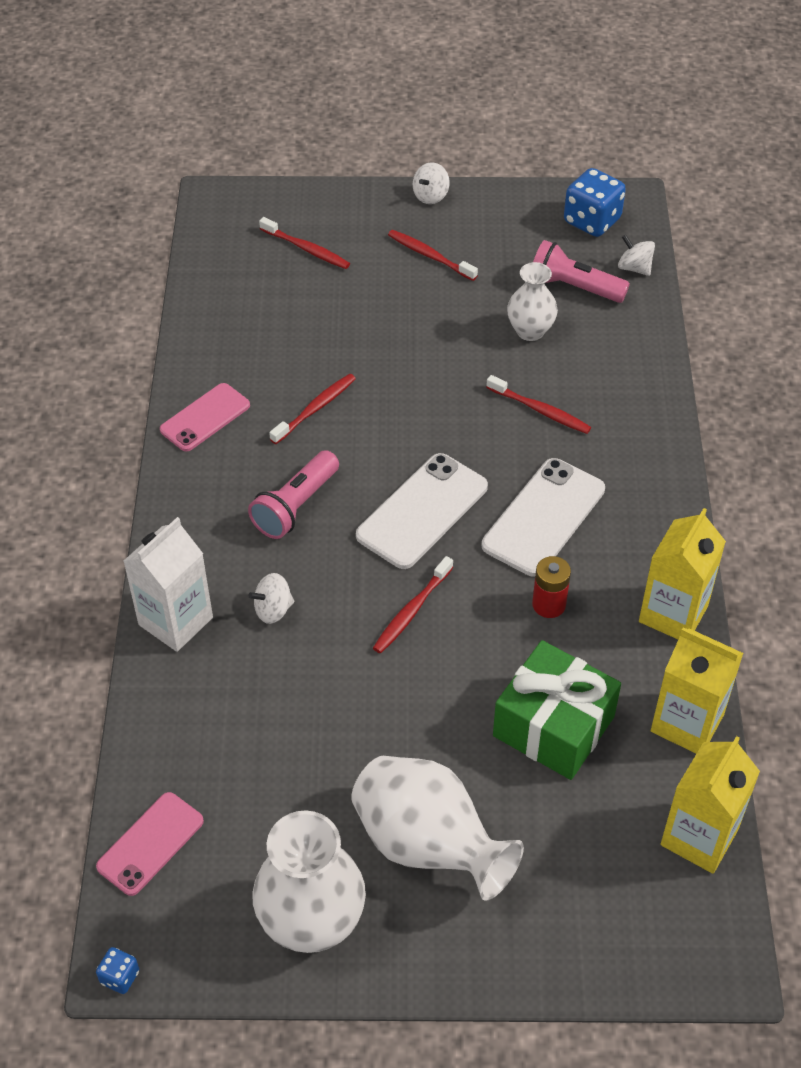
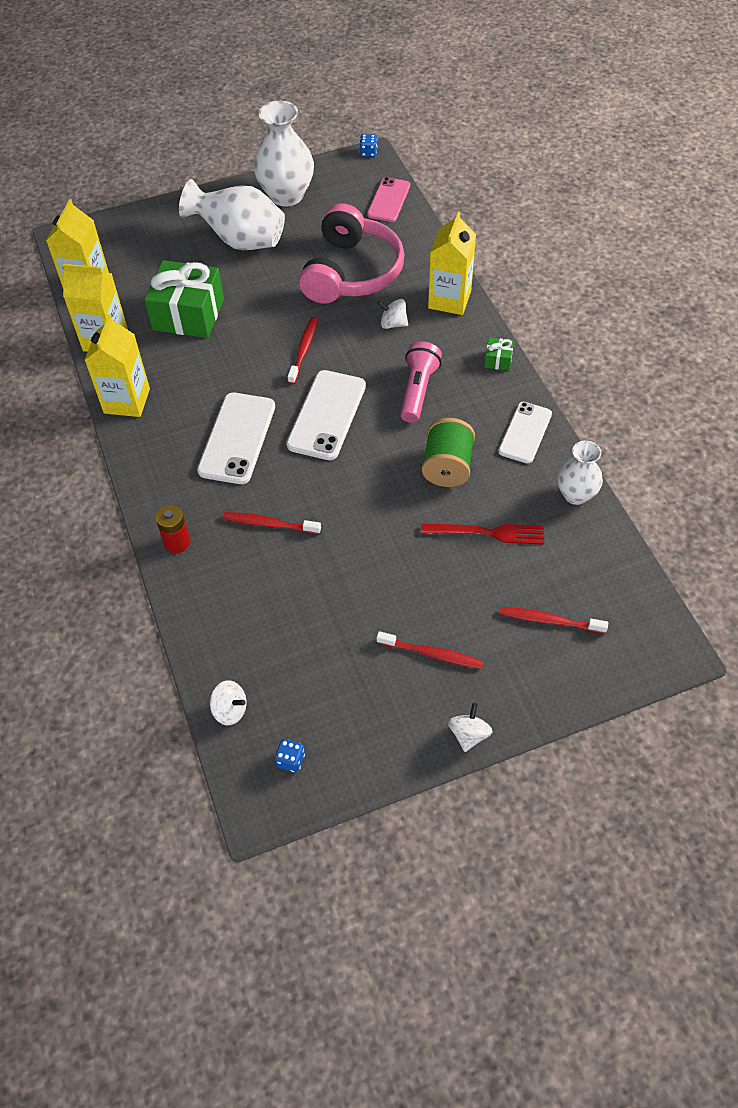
camera: 160 degrees right, 5 degrees up
white carton [124,517,213,652] -> yellow carton [428,212,476,315]
pink phone [160,383,250,452] -> white phone [498,402,552,463]
white spinning top [248,573,294,624] -> white spinning top turned 120 degrees counterclockwise [378,299,408,329]
red toothbrush [269,374,356,444] -> green spool [422,418,475,487]
white vase [507,262,558,341] -> white vase moved to [557,440,603,505]
red battery [532,556,571,618] -> red battery moved to [155,505,191,553]
pink flashlight [533,240,630,303] -> none
blue dice [564,168,626,237] -> blue dice [274,739,305,772], size x0.48
none -> pink headphones [299,203,405,304]
none -> red fork [421,523,544,545]
none -> green gift [484,338,514,371]

